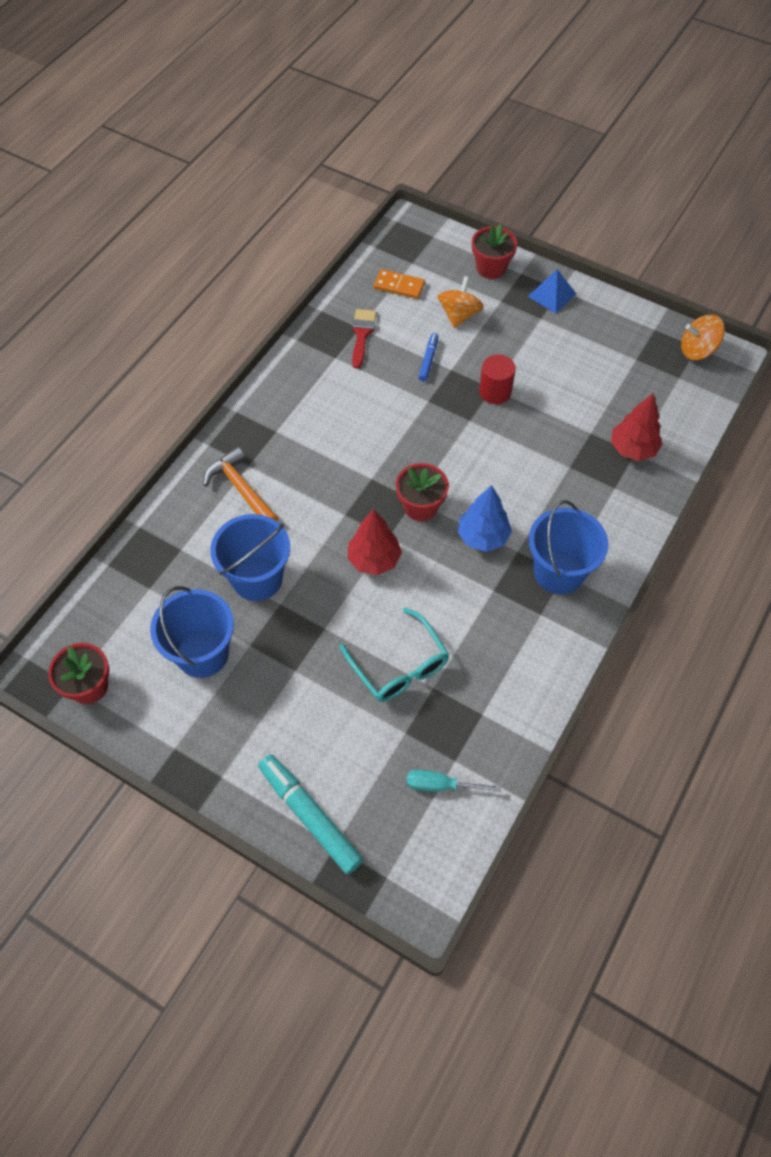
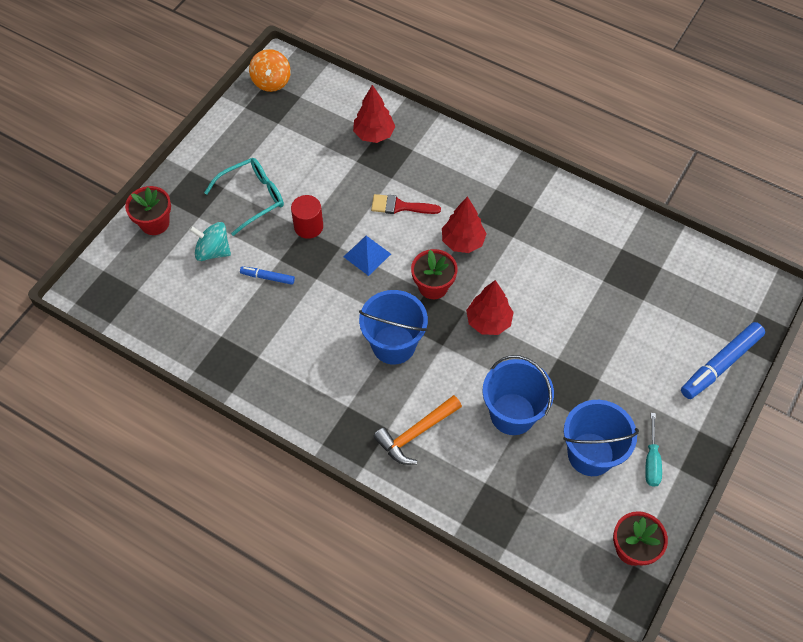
camera: 90 degrees left, 0 degrees up
turquoise marker [258,755,363,874] -> blue marker [681,322,765,399]
turquoise glasses [339,608,450,702] -> turquoise glasses moved to [204,158,284,236]
red brush [352,309,377,369] -> red brush moved to [371,194,441,214]
orange domino [374,269,425,299] -> none
turquoise screwdriver [407,770,501,792] -> turquoise screwdriver moved to [645,413,662,487]
orange spinning top [438,276,484,328] -> turquoise spinning top [189,222,231,261]
blue tree [458,485,512,552] -> red tree [442,196,487,253]
blue pyramid [528,269,576,313] -> blue pyramid moved to [344,236,391,276]
blue bucket [529,500,608,594] -> blue bucket moved to [359,290,428,365]

